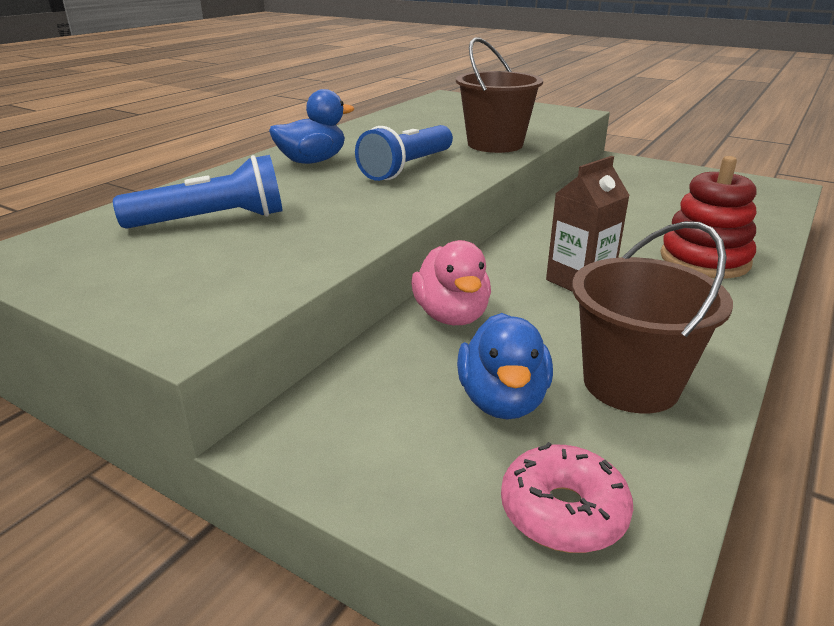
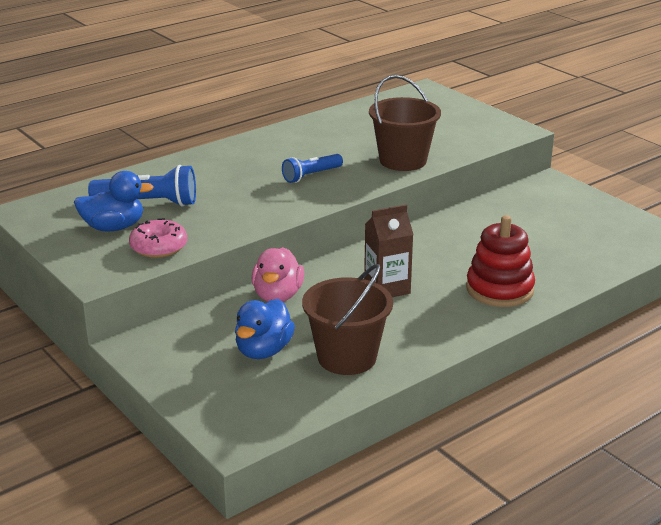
camera: 20 degrees right, 0 degrees up
blue duck [269,89,354,164] -> blue duck moved to [74,171,154,232]
blue flashlight [355,125,453,181] -> blue flashlight [282,154,343,183], size x0.65
pink donut [501,442,633,553] -> pink donut moved to [129,218,187,258]

